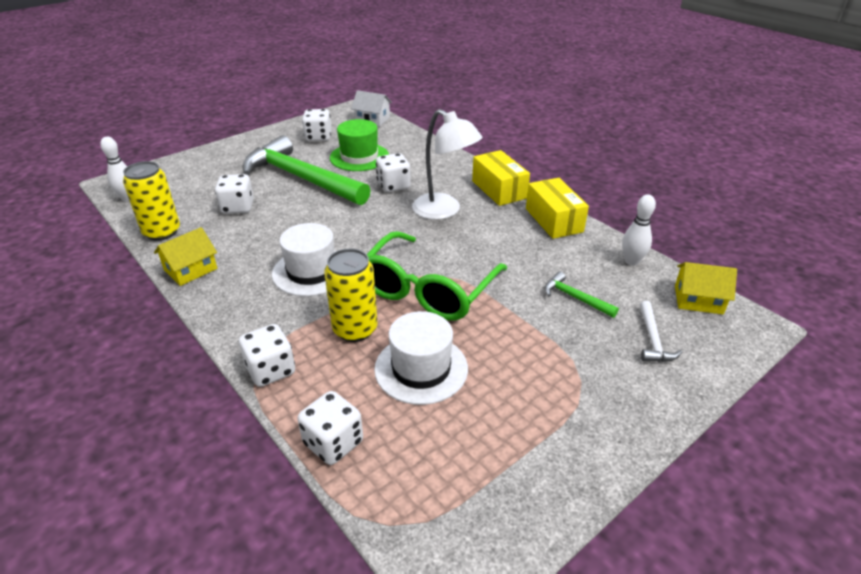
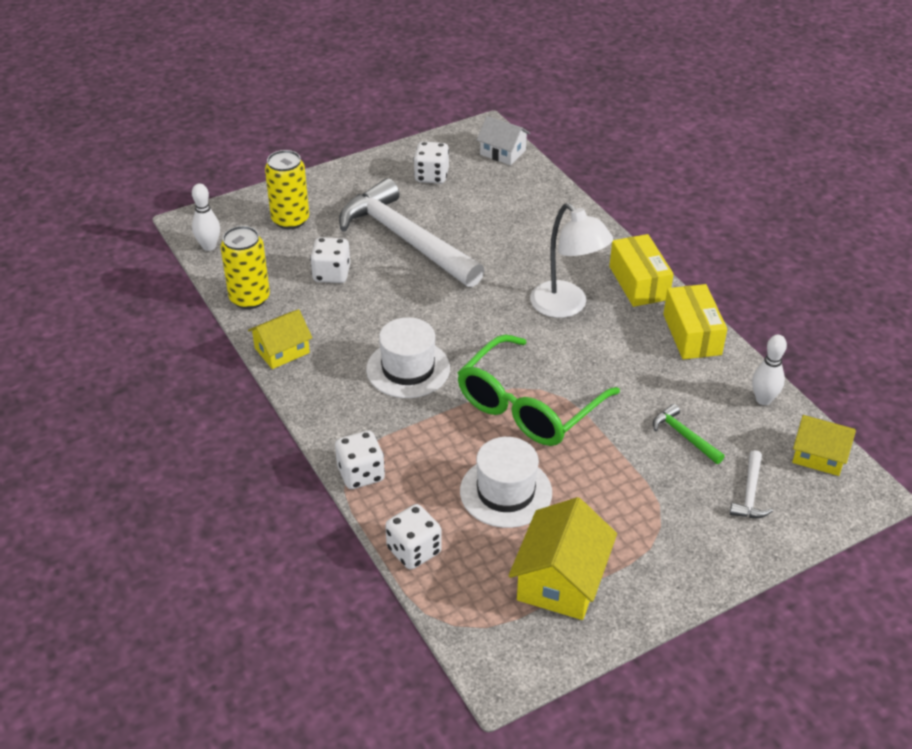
camera: 10 degrees right, 5 degrees up
green hammer [243,135,370,205] -> white hammer [339,178,485,287]
yellow can [324,249,378,342] -> yellow can moved to [265,150,309,229]
green hat [330,119,389,171] -> none
white dice [376,153,411,192] -> none
none -> yellow house [508,497,617,620]

